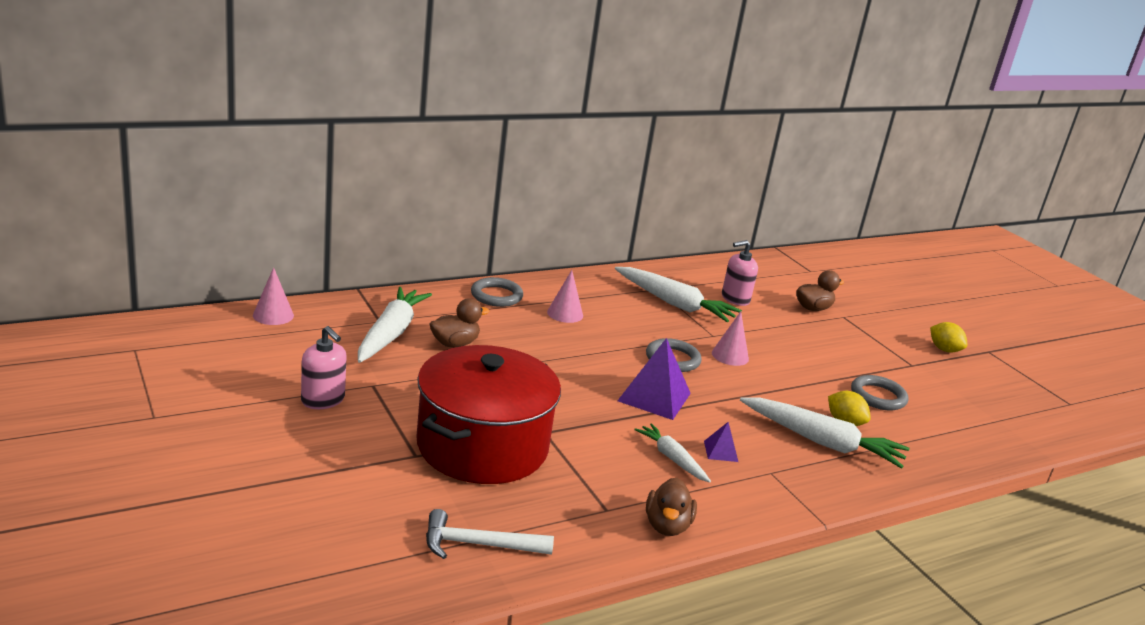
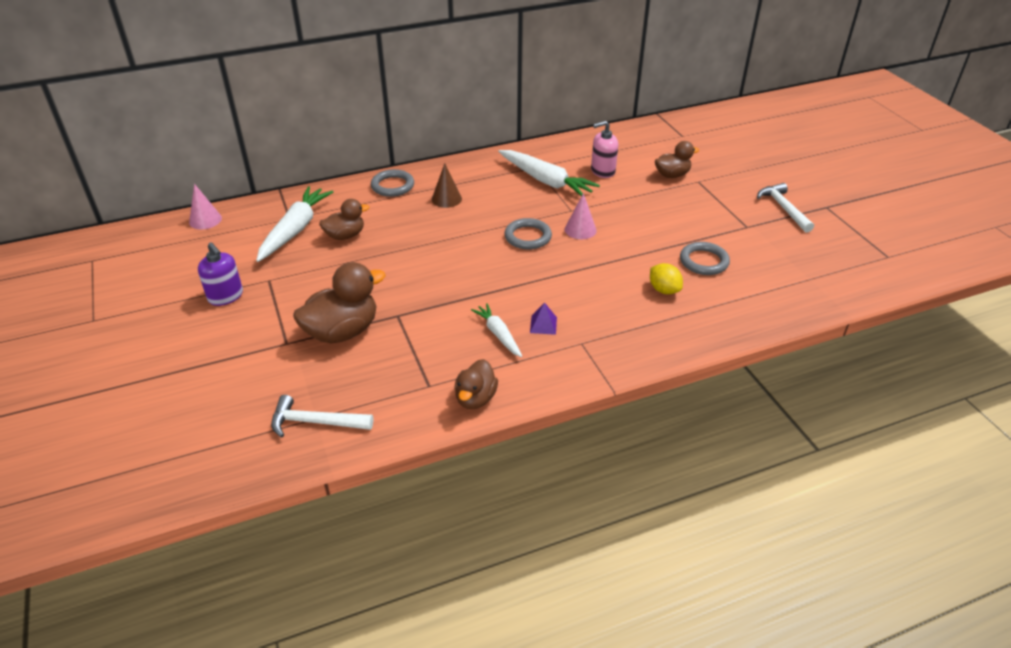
camera: 10 degrees right, 15 degrees up
pink soap dispenser [301,326,347,409] -> purple soap dispenser [198,242,243,306]
red pot [416,345,561,484] -> brown duck [293,262,386,344]
pink cone [547,270,583,323] -> brown cone [432,163,462,208]
purple pyramid [617,338,691,420] -> none
white carrot [740,397,910,469] -> none
yellow lemon [930,322,968,353] -> white hammer [757,183,814,233]

